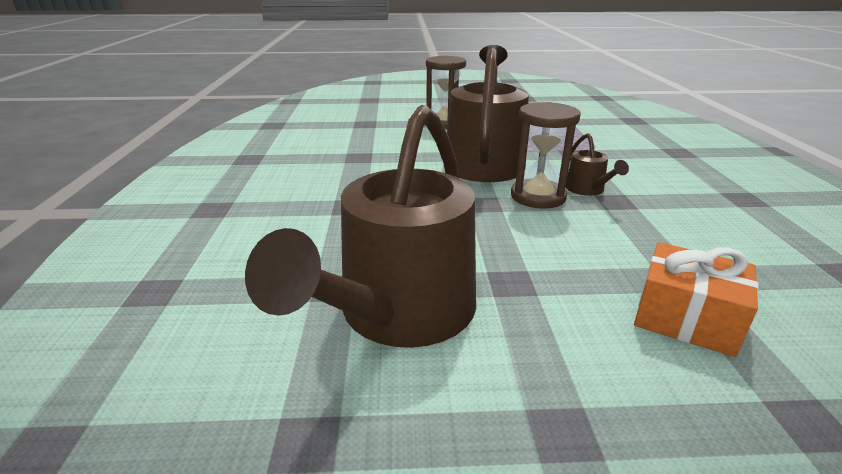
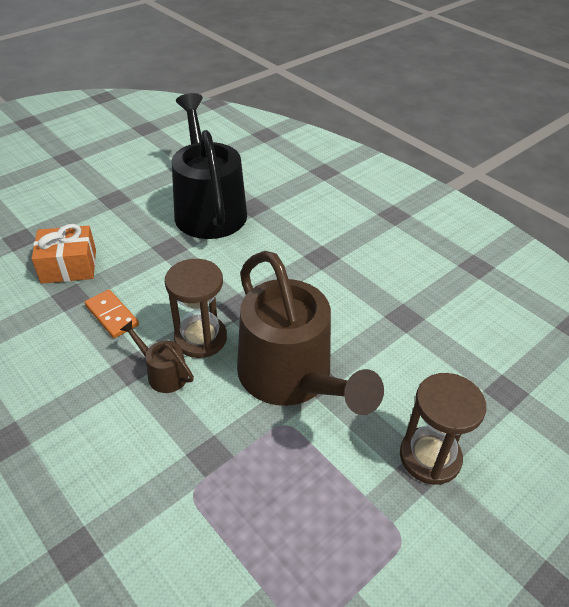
camera: 140 degrees right, 15 degrees up
brown watering can [245,105,476,348] -> black watering can [172,93,247,239]
none -> orange domino [85,290,139,338]

